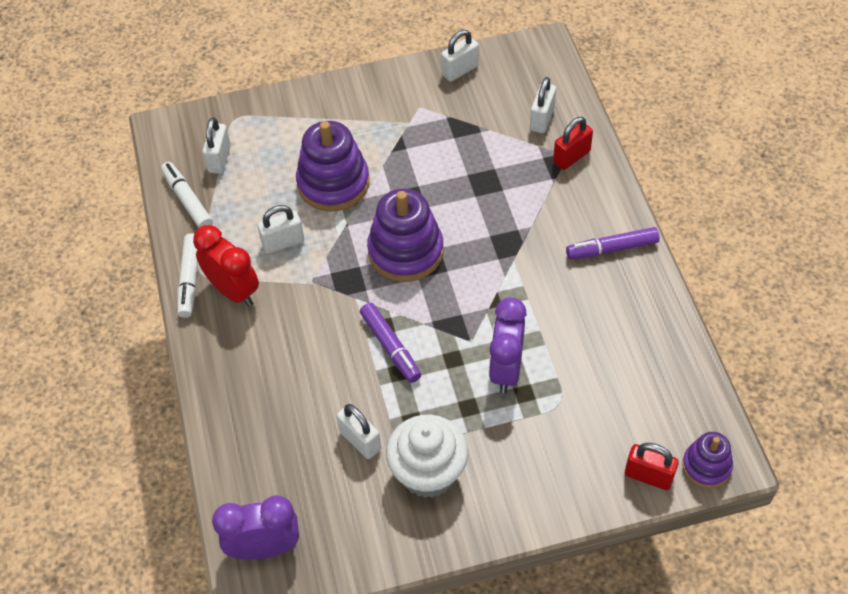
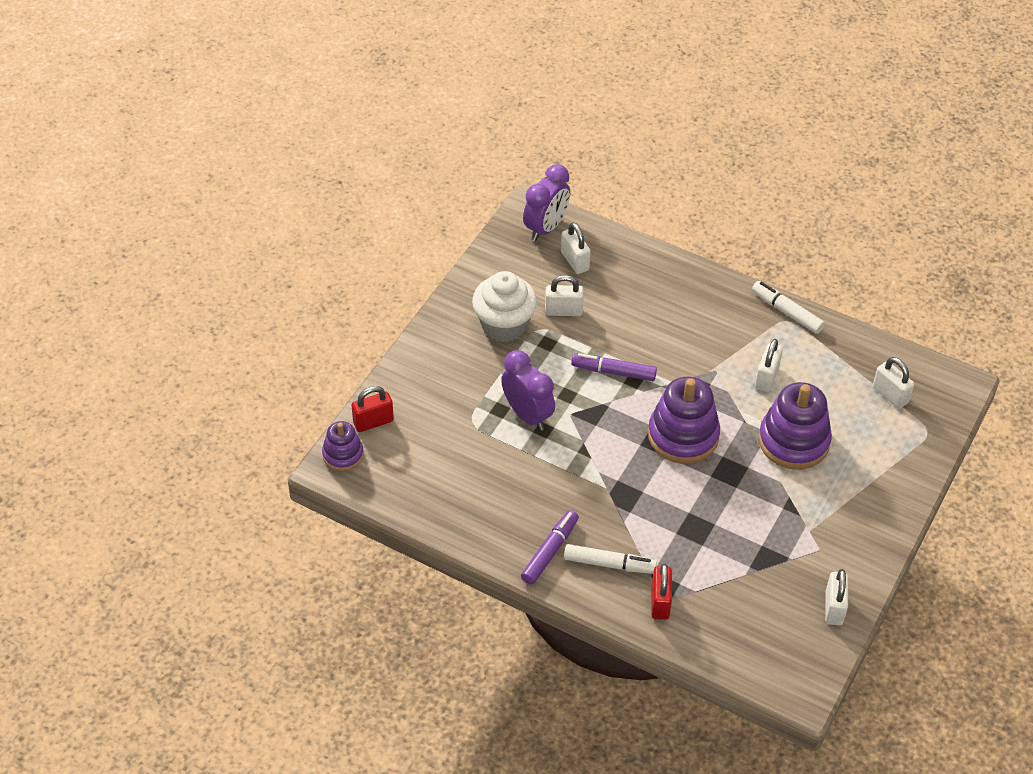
camera: 130 degrees right, 5 degrees down
white marker [161,162,213,228] -> white marker moved to [564,544,657,574]
red clock [193,225,259,307] -> none
white padlock [530,77,556,133] -> white padlock moved to [561,222,591,274]

